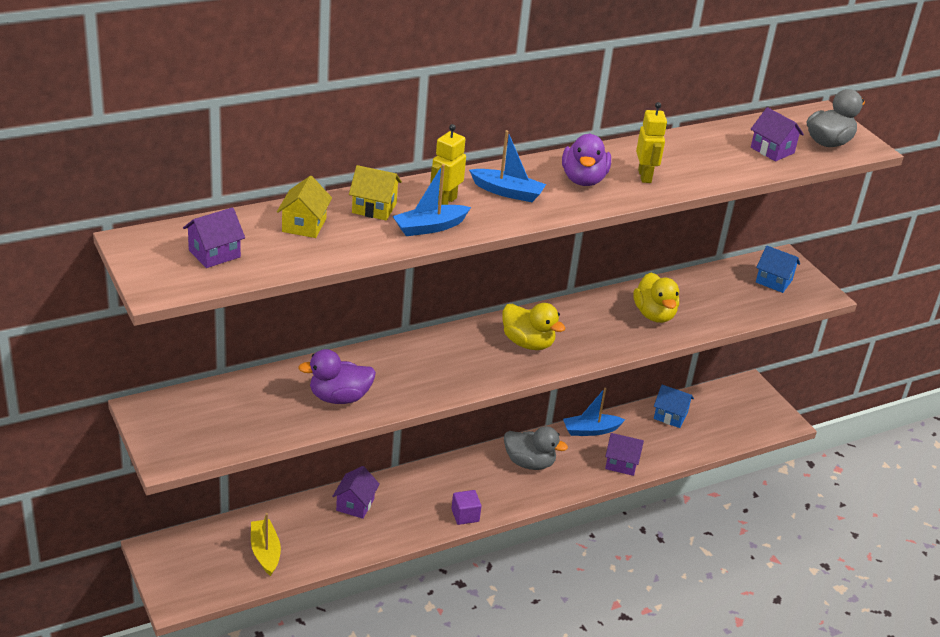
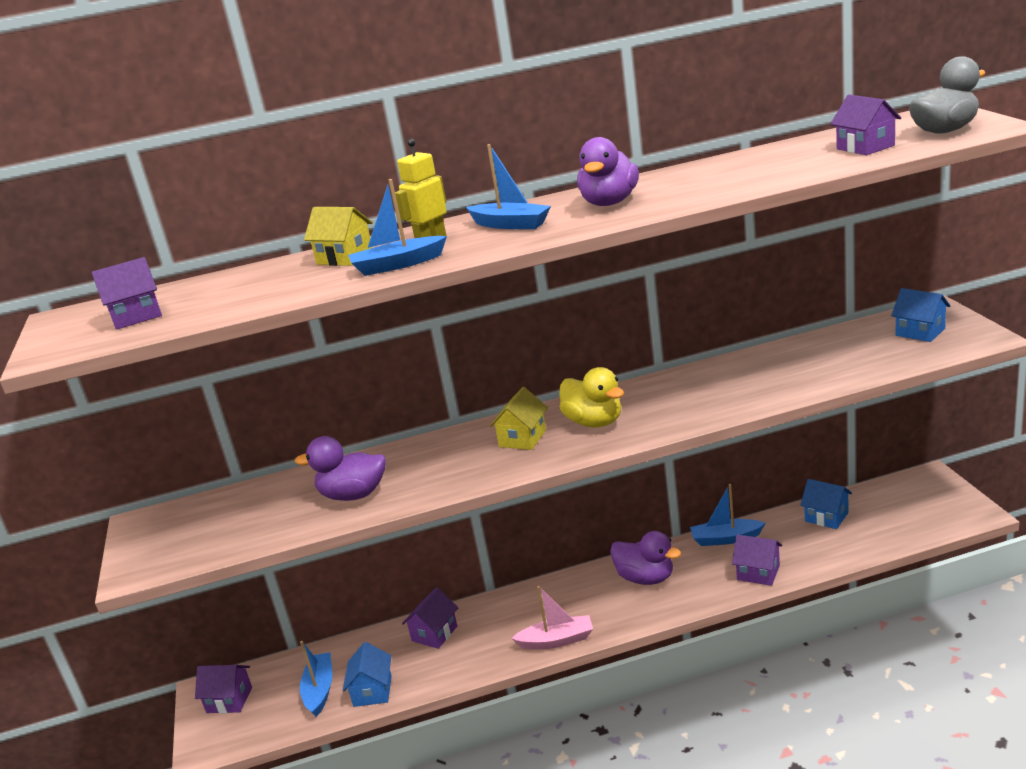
camera: 20 degrees right, 10 degrees down
yellow boat [251,513,281,576] -> blue boat [300,641,332,717]
yellow house [277,176,332,238] -> yellow house moved to [489,387,548,450]
purple cube [451,490,482,525] -> pink boat [511,586,593,650]
grey duck [504,426,568,470] -> purple duck [610,531,681,585]
yellow duck [633,273,679,323] -> none
yellow robot [636,102,667,183] -> none
none -> purple house [195,665,252,714]
none -> blue house [343,642,392,707]

